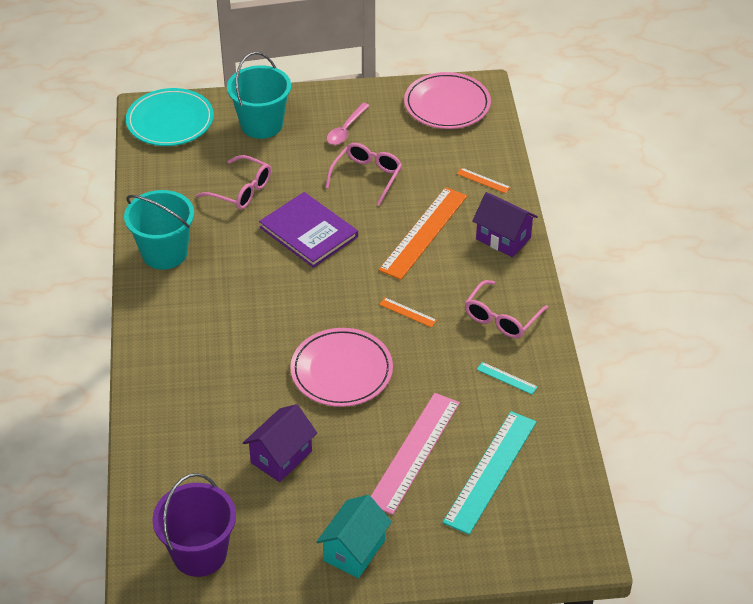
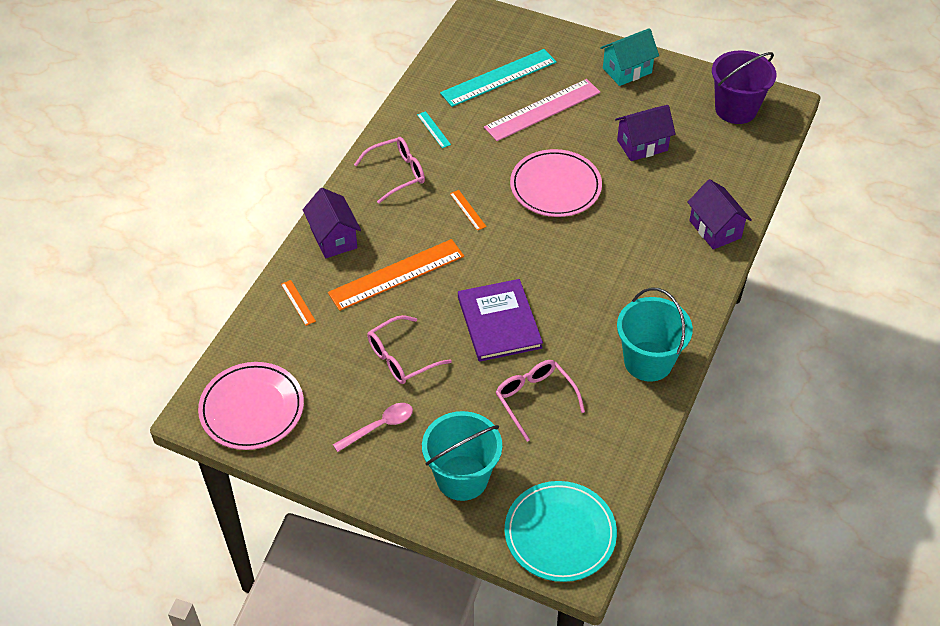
camera: 150 degrees left, 5 degrees up
none -> purple house [687,179,752,250]

